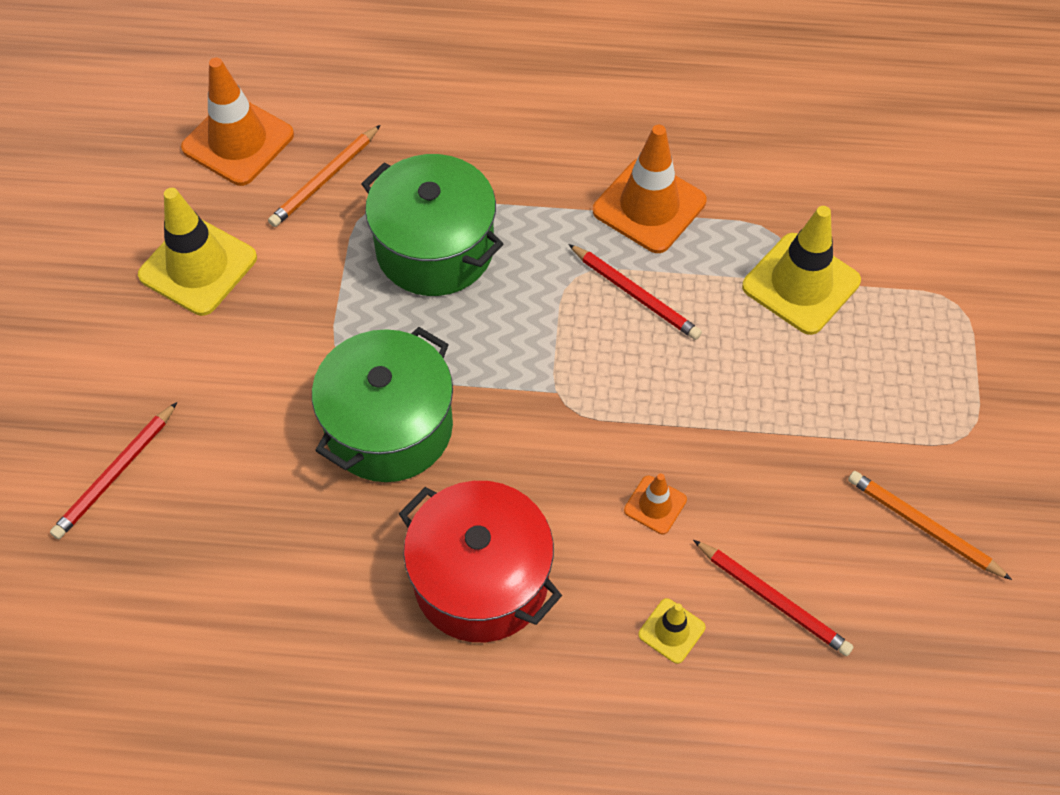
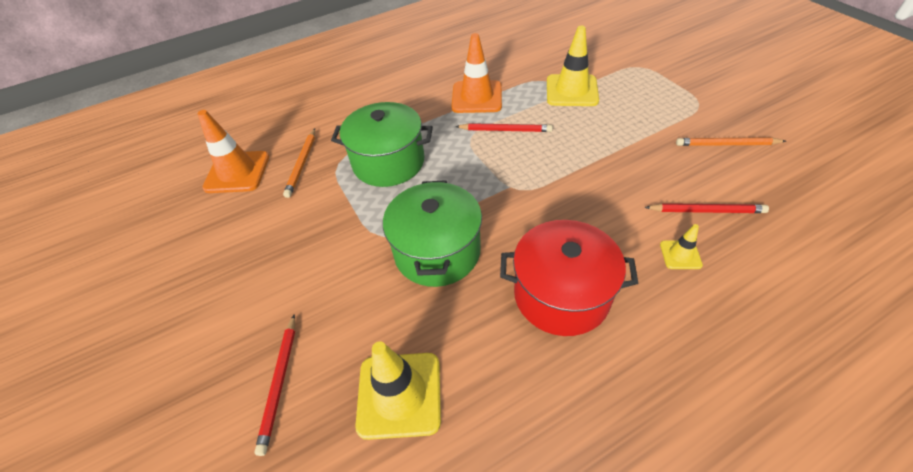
camera: 30 degrees left, 10 degrees down
yellow traffic cone [138,188,257,316] -> yellow traffic cone moved to [355,341,441,440]
orange traffic cone [624,474,687,534] -> none

